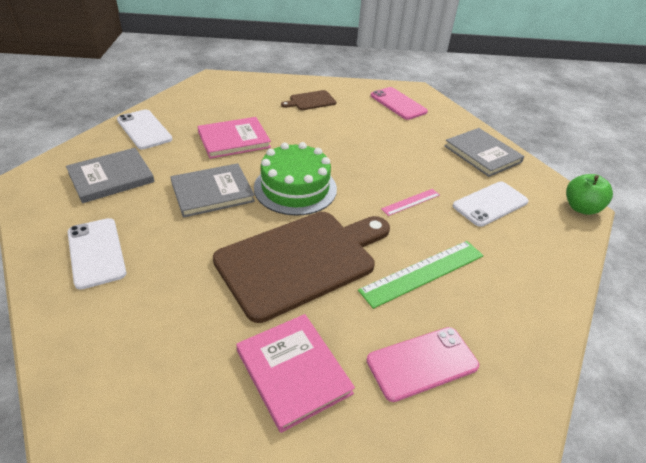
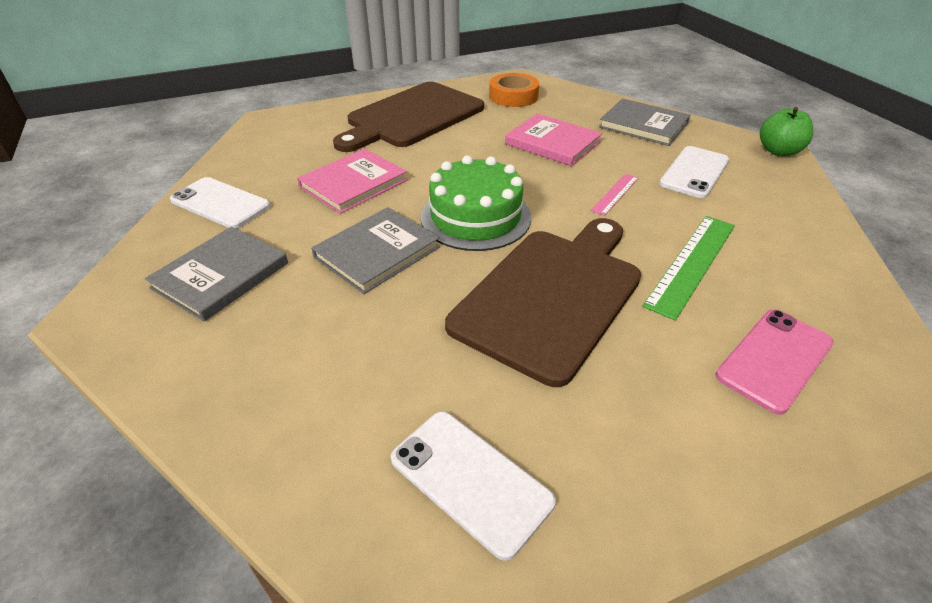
camera: 20 degrees left, 0 degrees up
white phone [68,218,126,290] -> white phone moved to [391,411,556,561]
pink book [236,314,355,433] -> pink book moved to [505,114,602,166]
brown cutting board [281,90,336,110] -> brown cutting board [333,82,484,152], size x2.27
pink phone [371,87,428,120] -> orange tape [489,73,539,107]

